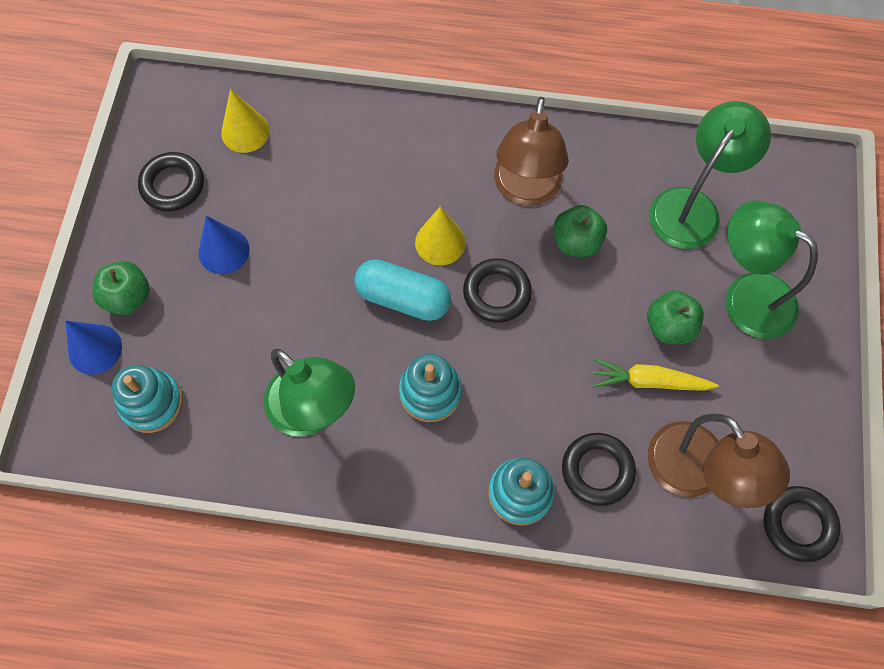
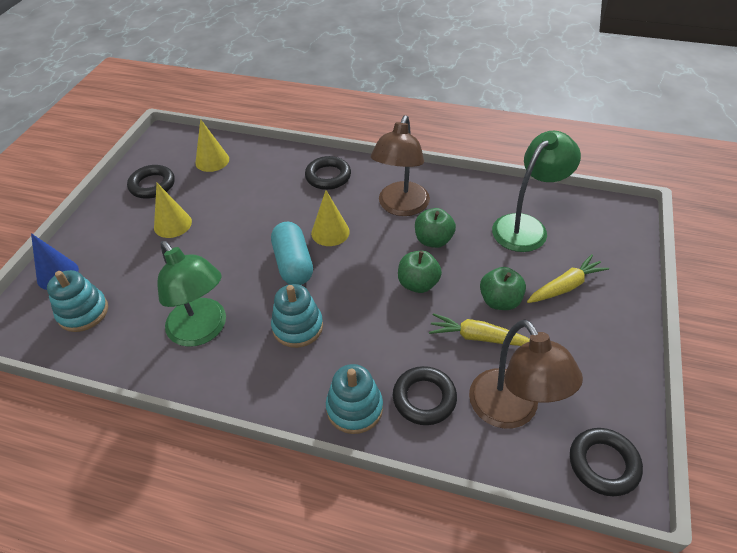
camera: 10 degrees right, 20 degrees down
green apple [93,261,150,315] -> green apple moved to [398,251,442,293]
blue cone [199,216,250,274] -> yellow cone [154,183,192,238]
turquoise capsule [354,259,451,321] -> turquoise capsule turned 45 degrees clockwise [271,222,313,285]
black ring [463,258,532,323] -> black ring moved to [305,156,351,190]
green lamp [726,201,818,339] -> yellow carrot [527,254,609,303]

